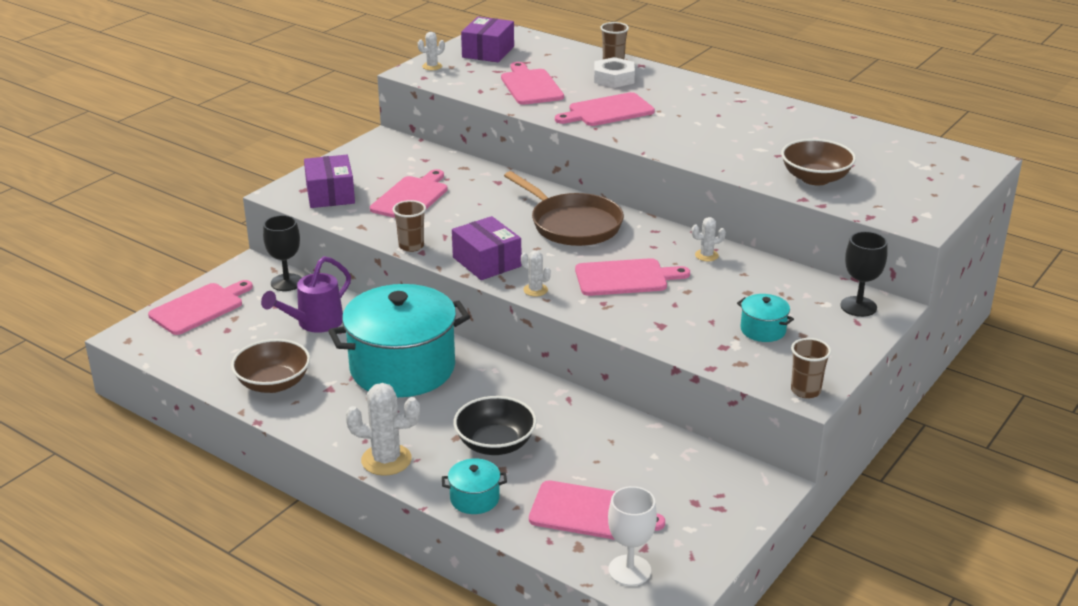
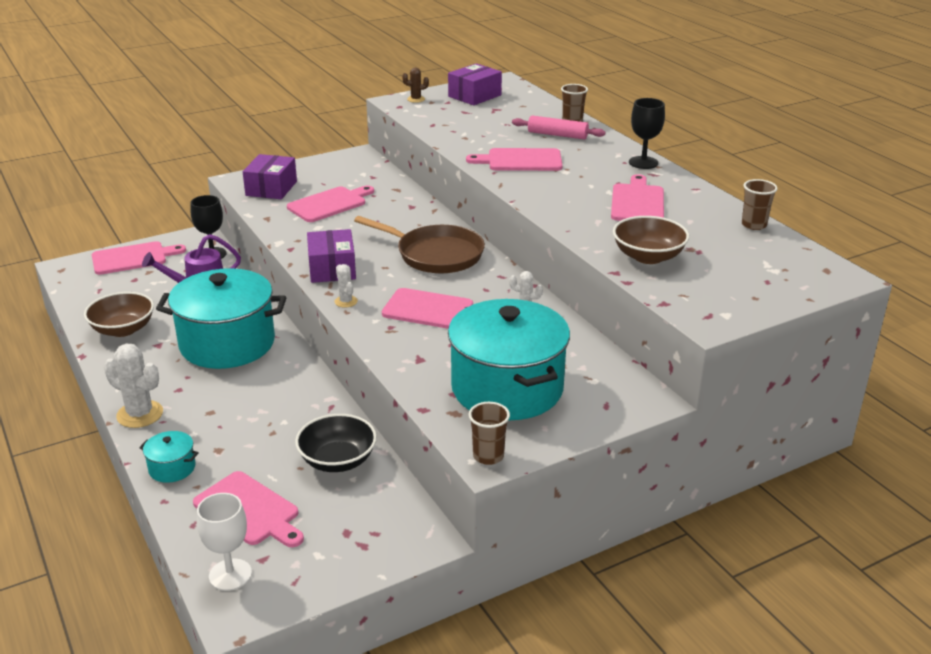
camera: 25 degrees right, 0 degrees up
brown cup [392,200,426,252] -> brown cup moved to [742,179,778,230]
white cactus [418,32,445,70] -> brown cactus [402,67,429,103]
black bowl [453,396,537,455] -> black bowl moved to [295,414,377,472]
pink cutting board [501,62,564,105] -> pink cutting board moved to [611,174,664,221]
brown pan [504,171,624,246] -> brown pan turned 45 degrees counterclockwise [354,216,485,273]
white nut [594,57,635,88] -> pink rolling pin [512,115,605,140]
turquoise pot [737,294,794,342] -> turquoise pot [448,299,570,420], size x2.42
black goblet [840,231,887,317] -> black goblet moved to [629,98,665,169]

